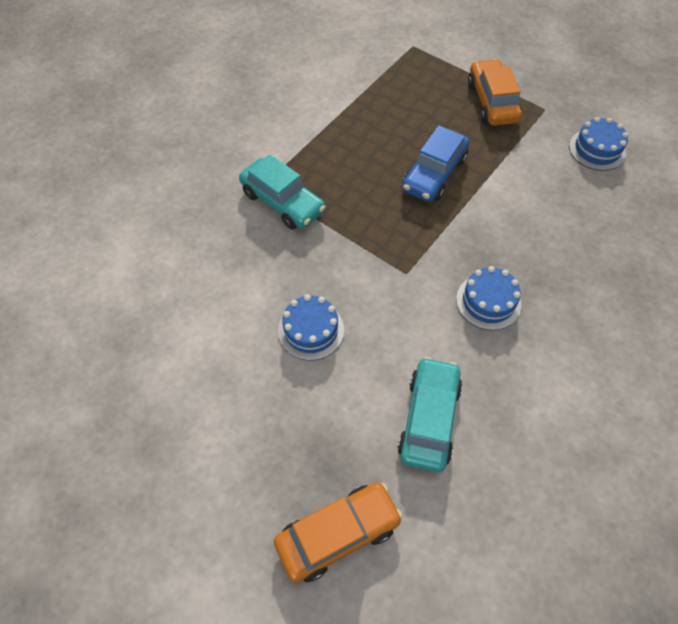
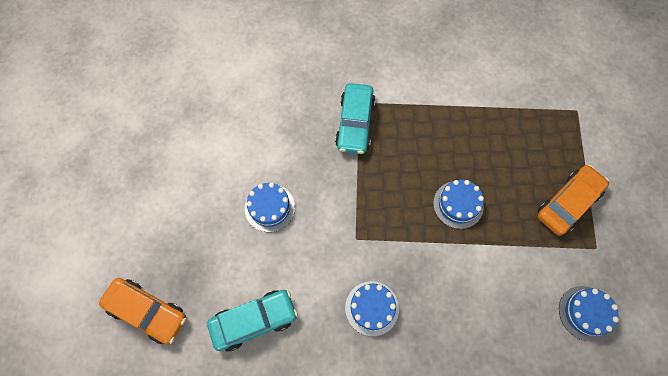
camera: 55 degrees right, 10 degrees up
blue car [402,125,470,202] -> blue cake [433,180,484,229]

